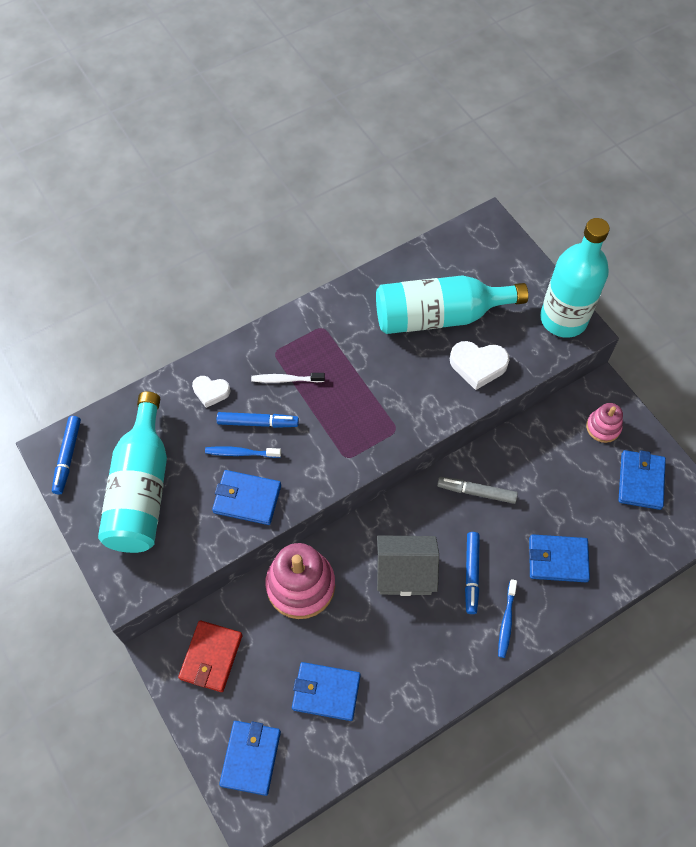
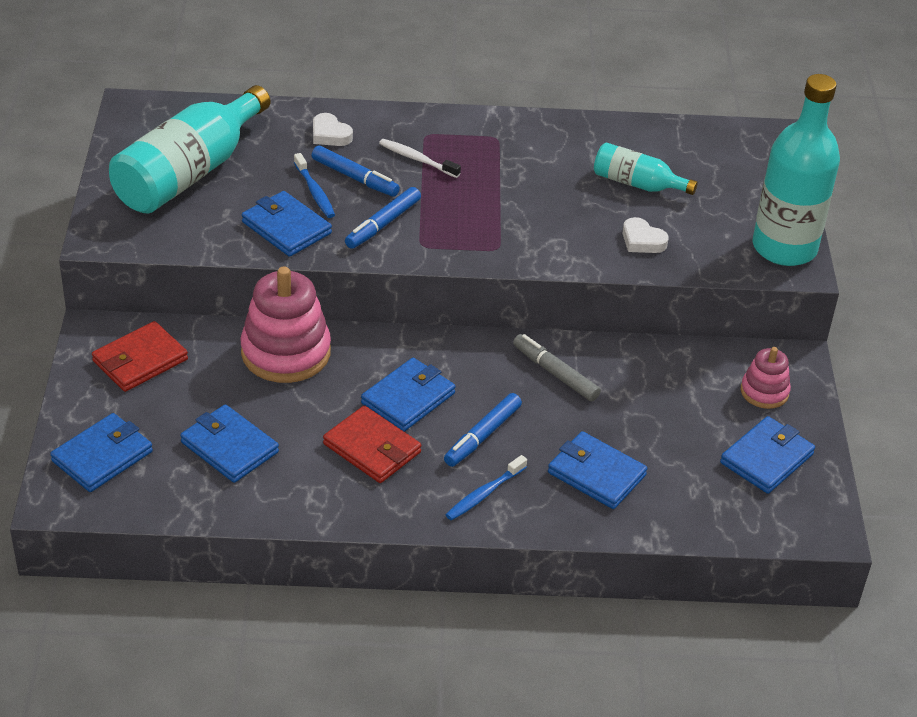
camera: 30 degrees right, 20 degrees down
blue marker [52,416,81,495] -> blue marker moved to [345,187,421,249]
blue toothbrush [205,446,281,458] -> blue toothbrush turned 150 degrees counterclockwise [294,153,335,218]
turquoise bottle [376,275,528,334] -> turquoise bottle [594,142,698,195], size x0.53
grey house [377,535,439,596] -> blue wallet [361,358,456,431]
white heart [450,341,510,390] -> white heart [623,217,669,253], size x0.64
none -> red wallet [323,405,421,483]

